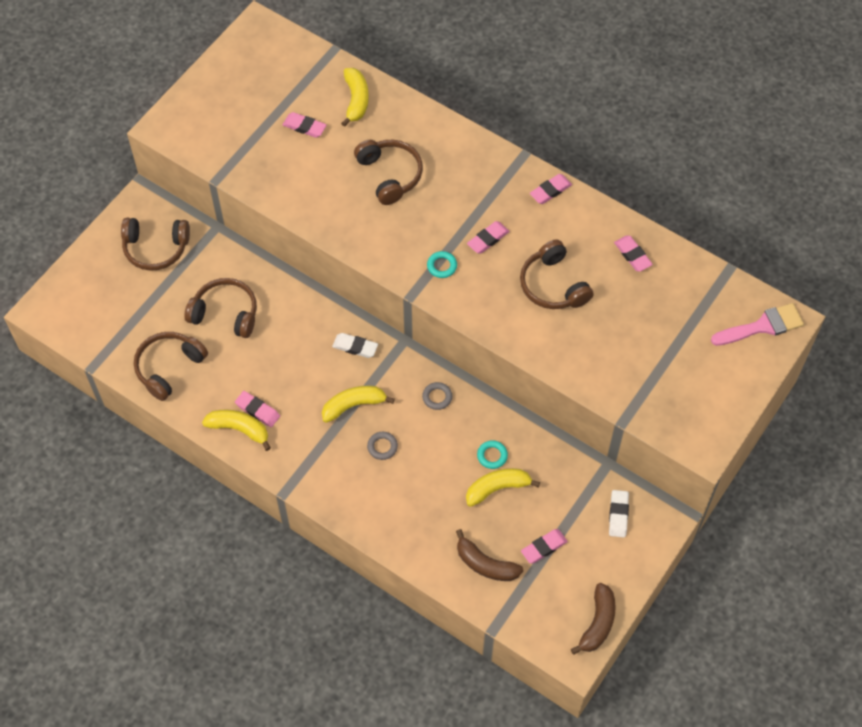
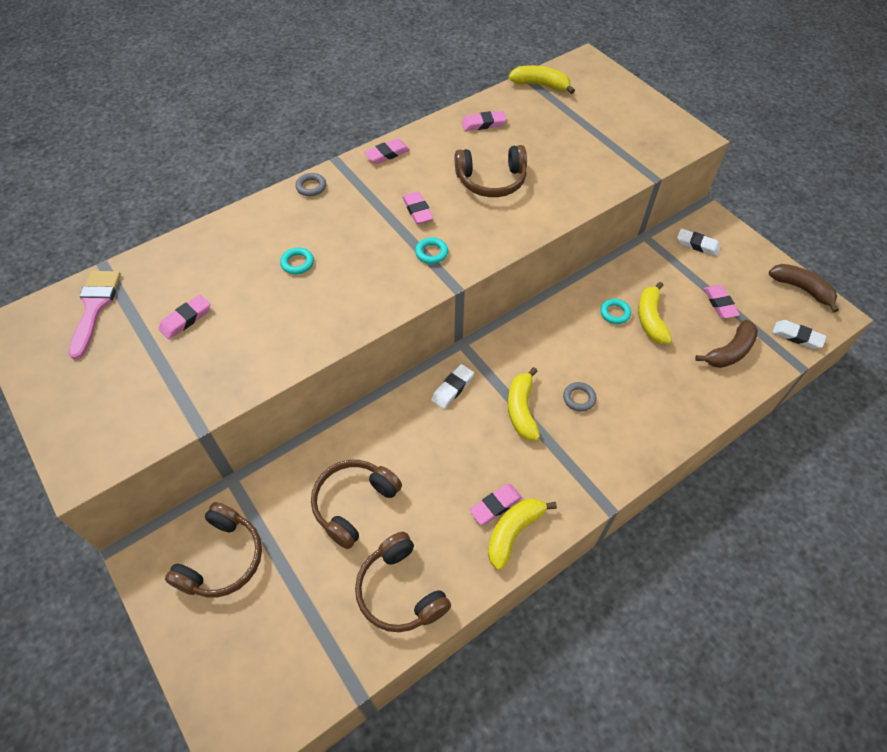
camera: 70 degrees left, 5 degrees down
yellow banana [341,68,369,127] -> yellow banana moved to [509,65,575,94]
brown headphones [354,140,423,205] -> turquoise ring [280,247,314,274]
grey ring [422,382,452,410] -> grey ring moved to [295,173,326,196]
pink eraser [530,174,572,204] -> pink eraser turned 75 degrees clockwise [364,138,410,164]
pink brush [711,303,804,346] -> pink brush moved to [68,271,121,360]
none -> white eraser [772,320,826,349]

